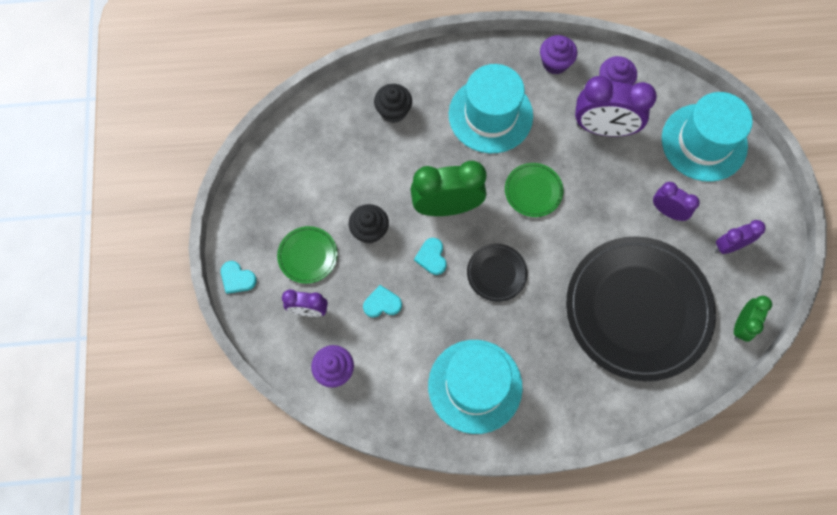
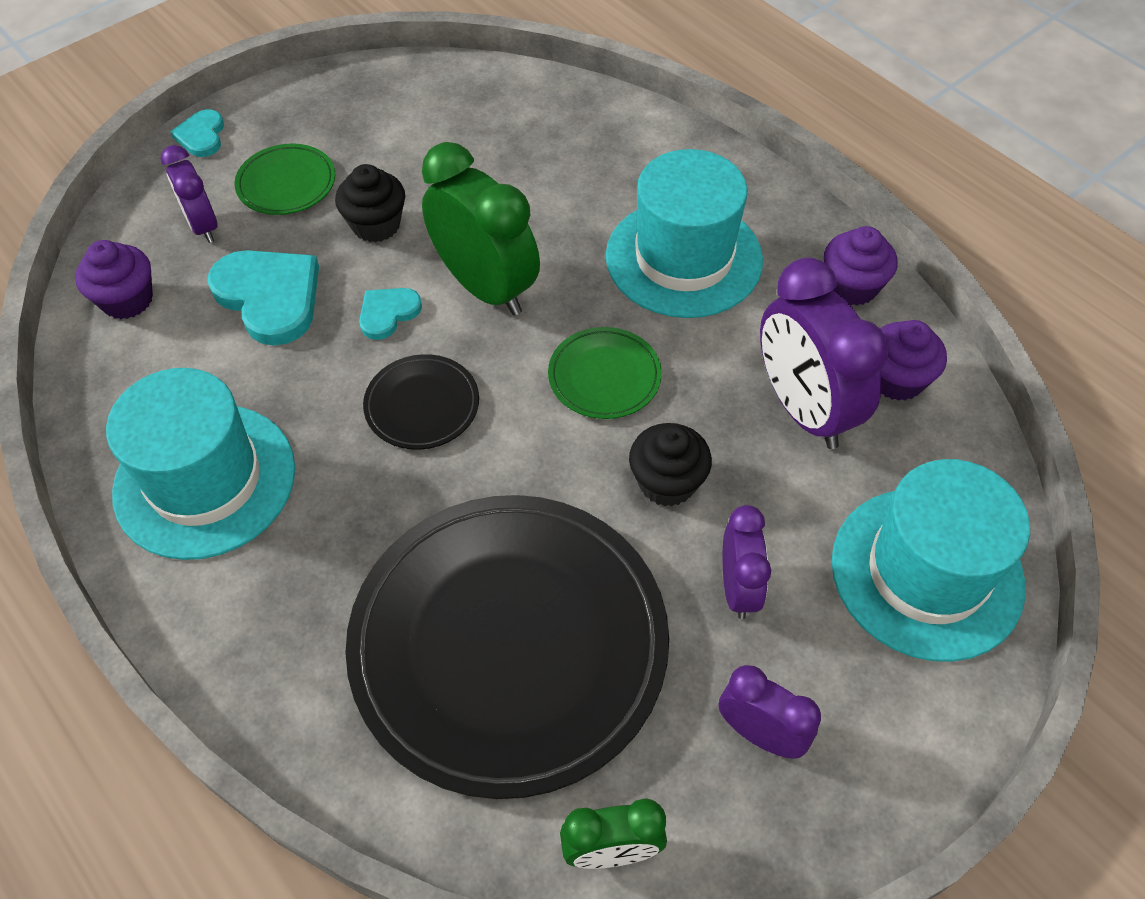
camera: 55 degrees right, 15 degrees down
turquoise heart [363,285,402,318] -> turquoise heart [208,250,319,346], size x1.85
black cupcake [374,84,412,123] -> black cupcake moved to [629,423,712,507]

